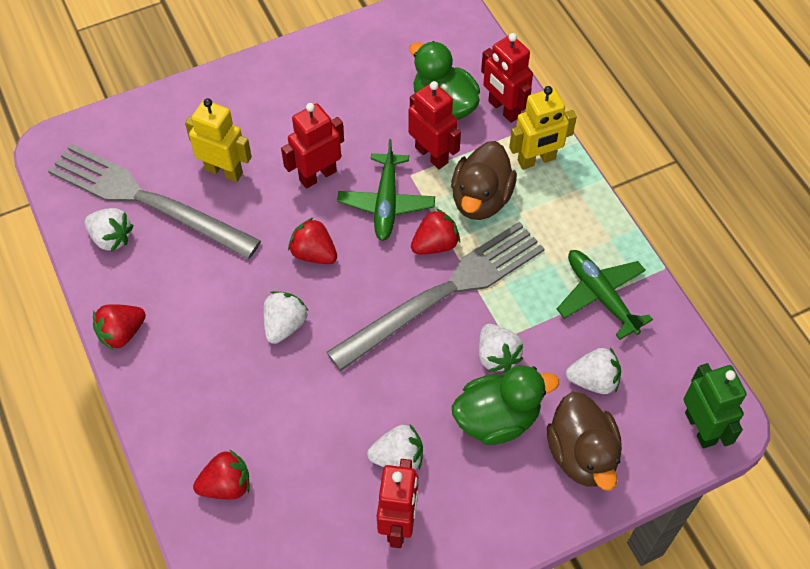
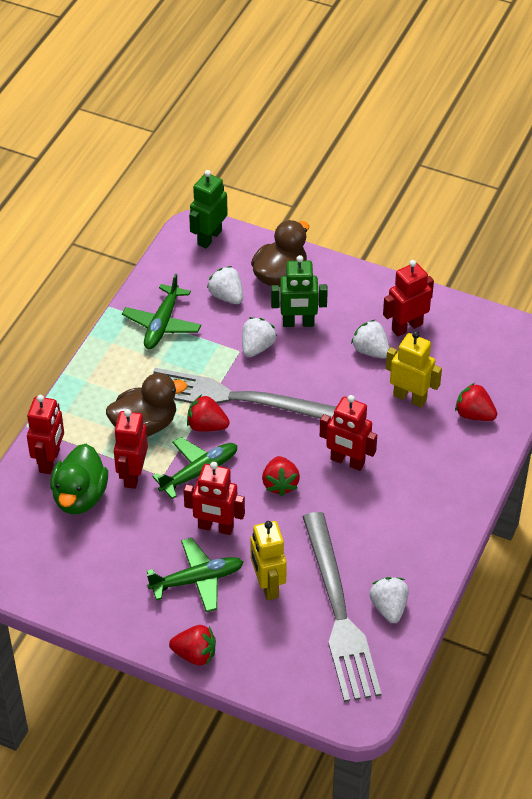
camera: 130 degrees left, 10 degrees down
red strawberry [93,304,146,350] -> red strawberry moved to [169,625,216,666]
white strawberry [263,291,308,344] -> red robot [320,395,377,471]
green duck [452,365,559,445] -> green robot [271,255,328,327]
yellow robot [509,86,577,170] -> yellow robot moved to [386,331,442,408]
none -> green plane [147,538,243,612]

